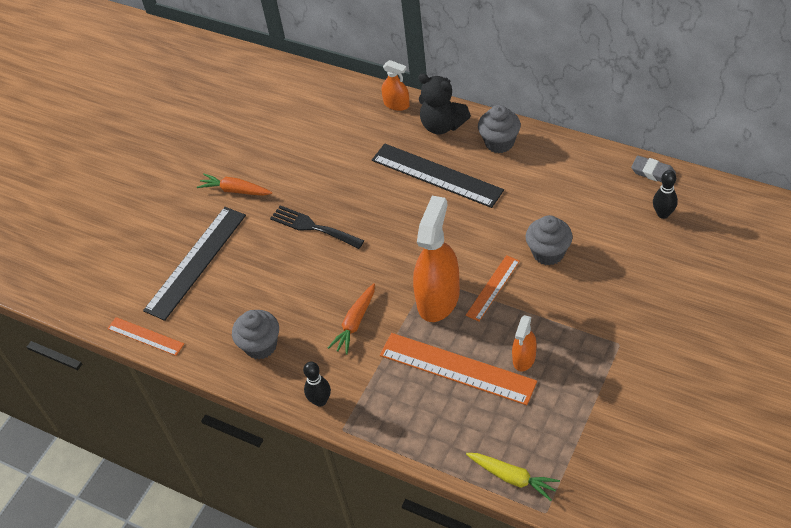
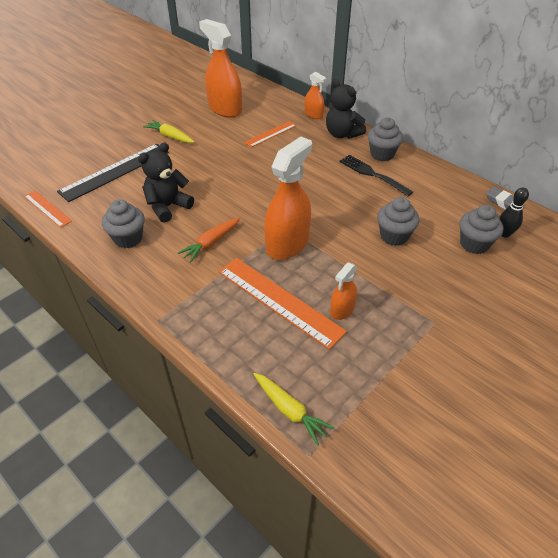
camera: 10 degrees right, 5 degrees down
orange carrot [197,174,272,196] -> yellow carrot [143,120,194,143]
black fork [270,205,364,249] -> black fork moved to [339,155,413,197]
black bowling pin [303,362,331,407] -> none
black ruler [372,144,504,208] -> none
orange ruler [466,255,520,322] -> orange ruler moved to [244,121,296,147]
none -> black teddy bear [138,143,194,223]
none -> orange spray bottle [199,19,242,117]
none -> grey cupcake [459,205,503,254]

